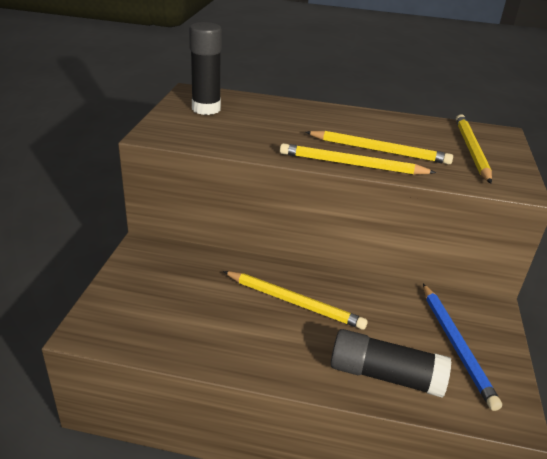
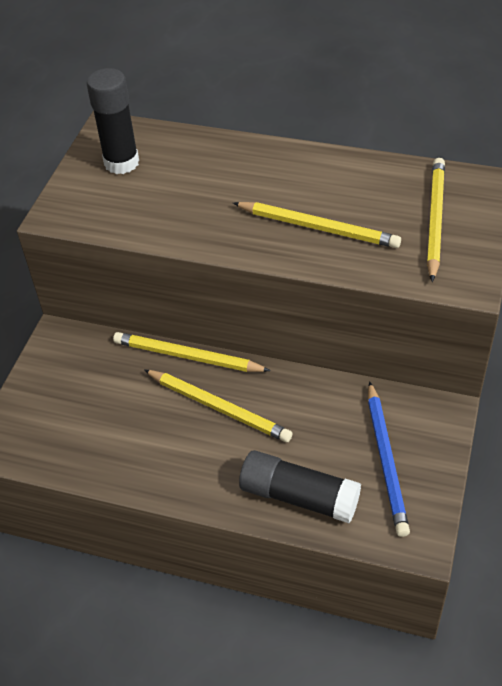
camera: 10 degrees right, 15 degrees up
yellow pencil [280,143,436,175] -> yellow pencil moved to [113,332,271,372]

